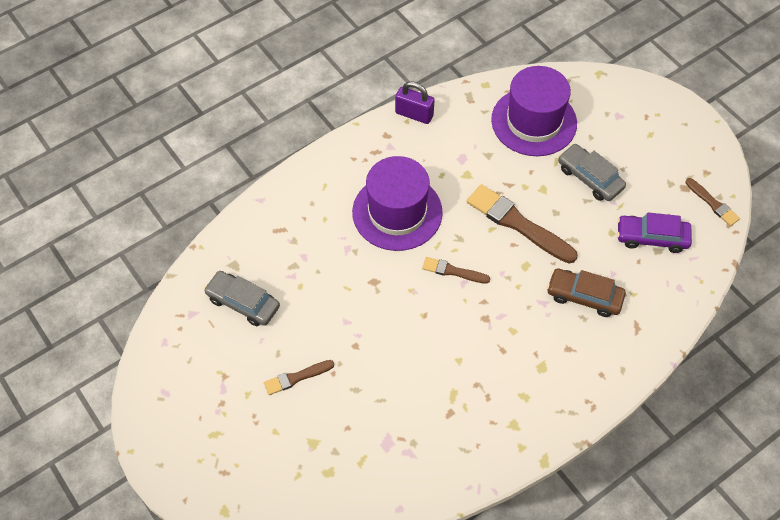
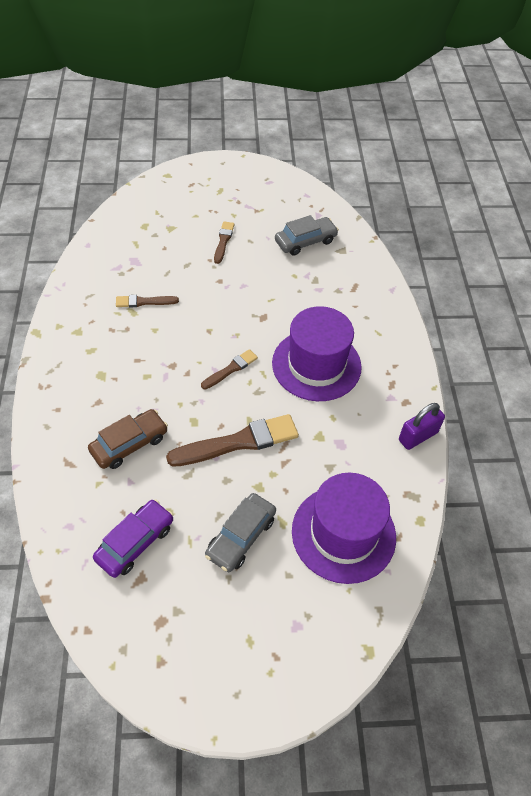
camera: 120 degrees right, 5 degrees down
grey car [558,144,626,201] -> grey car turned 135 degrees clockwise [205,493,276,572]
brown brush [685,178,740,226] -> brown brush moved to [116,295,179,307]

